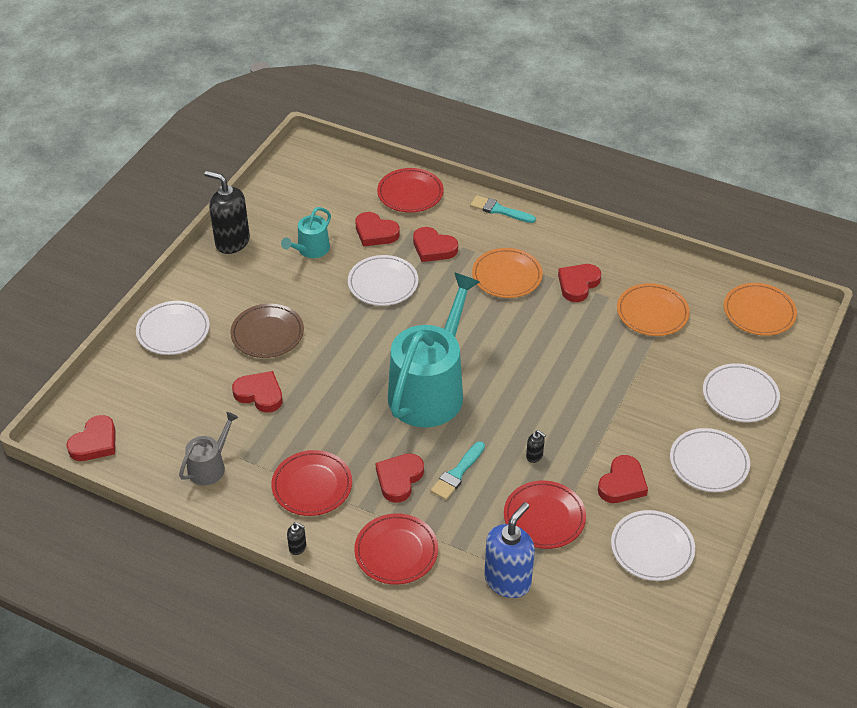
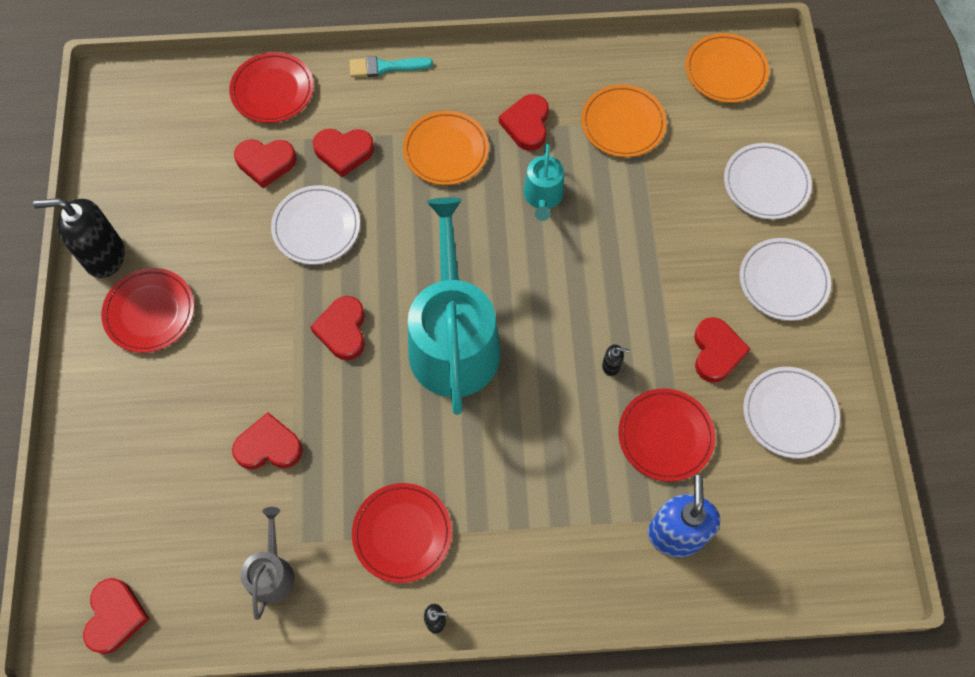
camera: 30 degrees left, 20 degrees up
white plate [136,301,210,355] -> none
brown plate [230,304,304,358] -> none
turquoise watering can [281,207,331,258] -> turquoise watering can moved to [523,143,564,221]
red plate [354,513,438,585] -> red plate moved to [101,268,194,353]
red heart [376,453,424,503] -> red heart moved to [310,296,365,360]
turquoise brush [431,441,485,500] -> none

